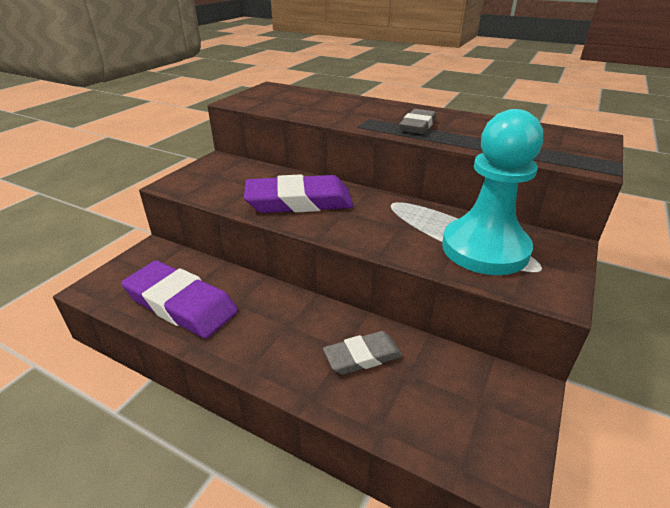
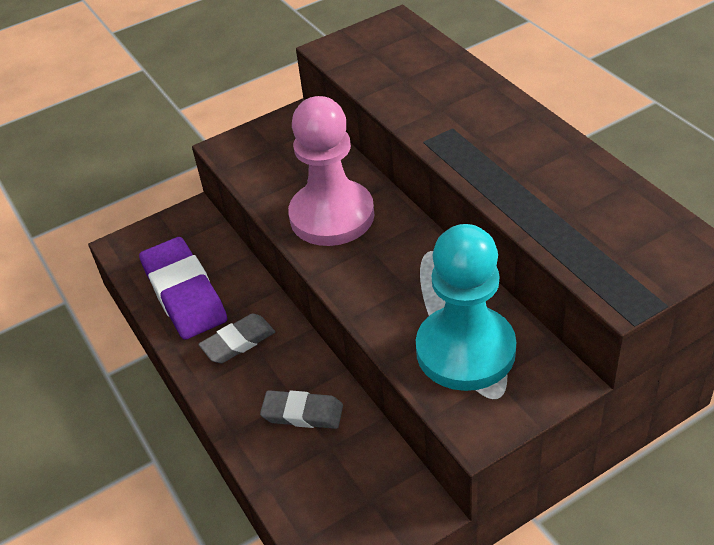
camera: 35 degrees right, 10 degrees up
purple eraser [244,175,353,213] -> pink pawn [288,96,374,246]
grey eraser [399,109,436,134] -> grey eraser moved to [198,313,275,363]

